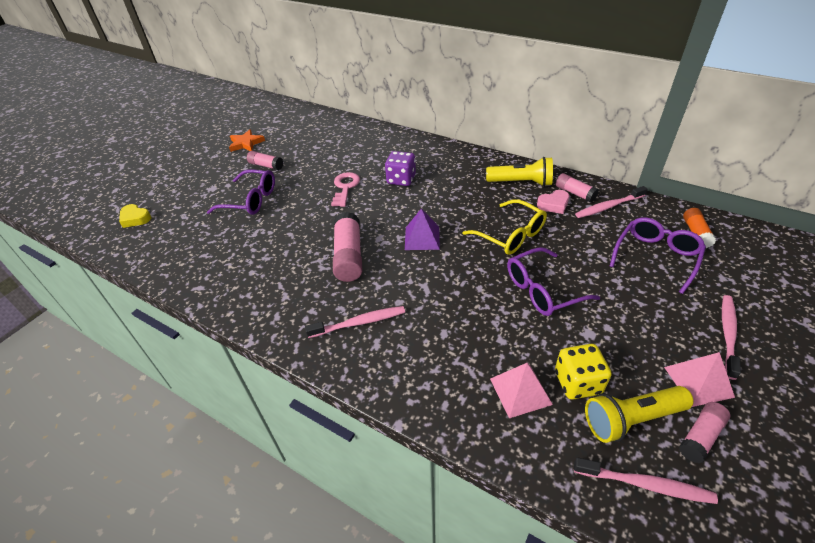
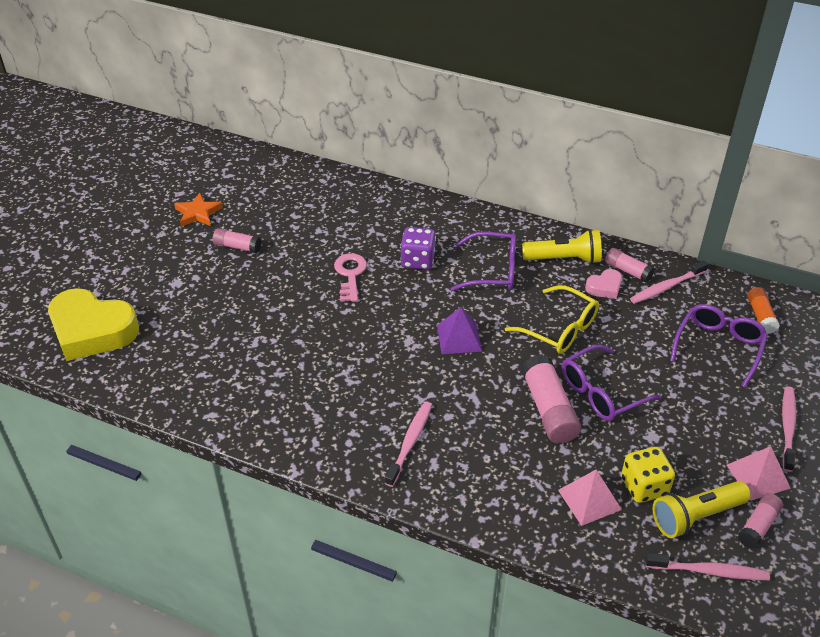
camera: 10 degrees left, 0 degrees up
yellow heart [119,204,151,228] -> yellow heart [48,288,139,361], size x2.26
purple glasses [207,169,275,215] -> purple glasses moved to [451,232,516,291]
pink toothbrush [305,306,405,338] -> pink toothbrush turned 45 degrees counterclockwise [385,401,432,487]
pink glue stick [333,212,363,282] -> pink glue stick moved to [521,354,581,444]

